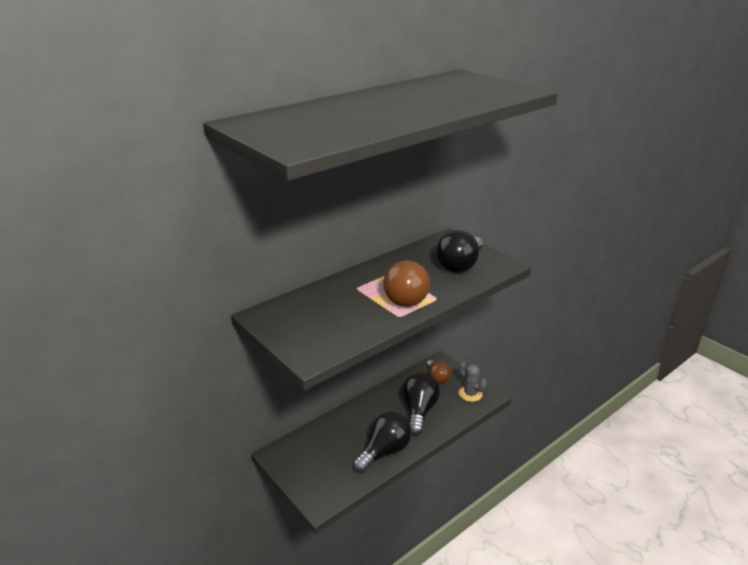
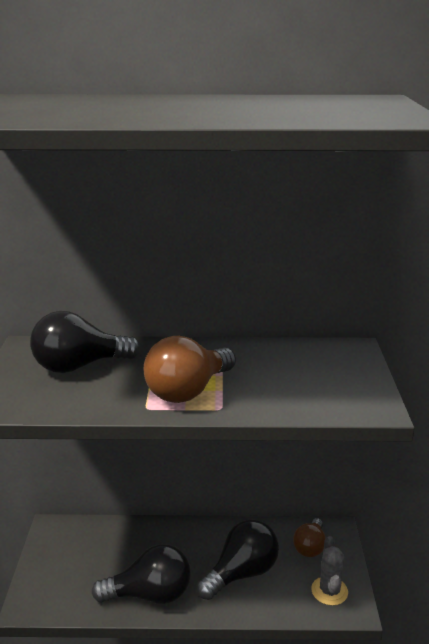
camera: 40 degrees right, 5 degrees down
black light bulb [436,230,483,273] -> black light bulb moved to [30,311,140,373]

